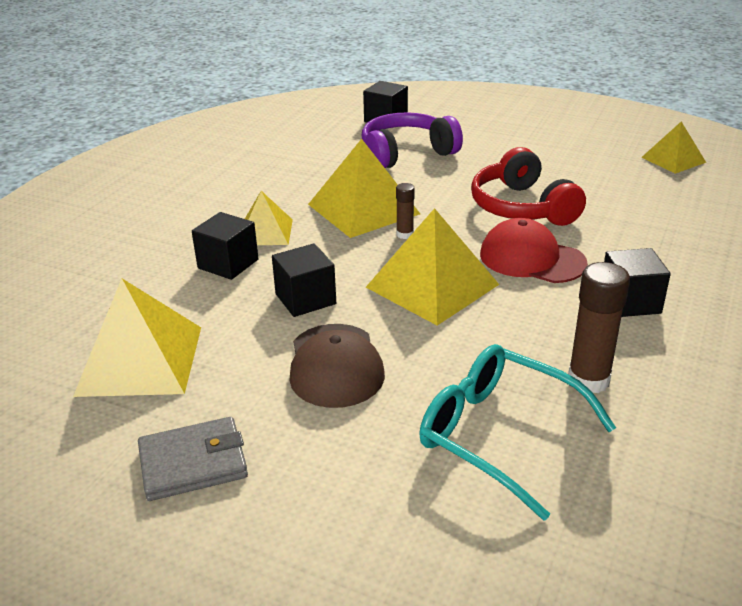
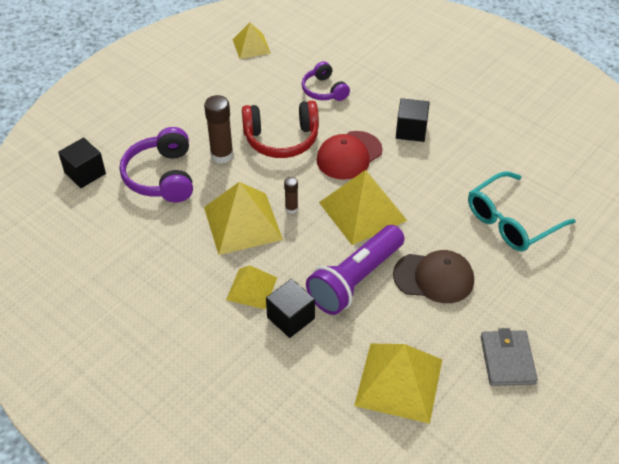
camera: 75 degrees left, 15 degrees up
black cube [272,243,336,317] -> purple flashlight [306,225,405,315]
brown glue stick [568,262,630,393] -> brown glue stick moved to [204,95,234,164]
none -> purple headphones [302,61,350,101]

